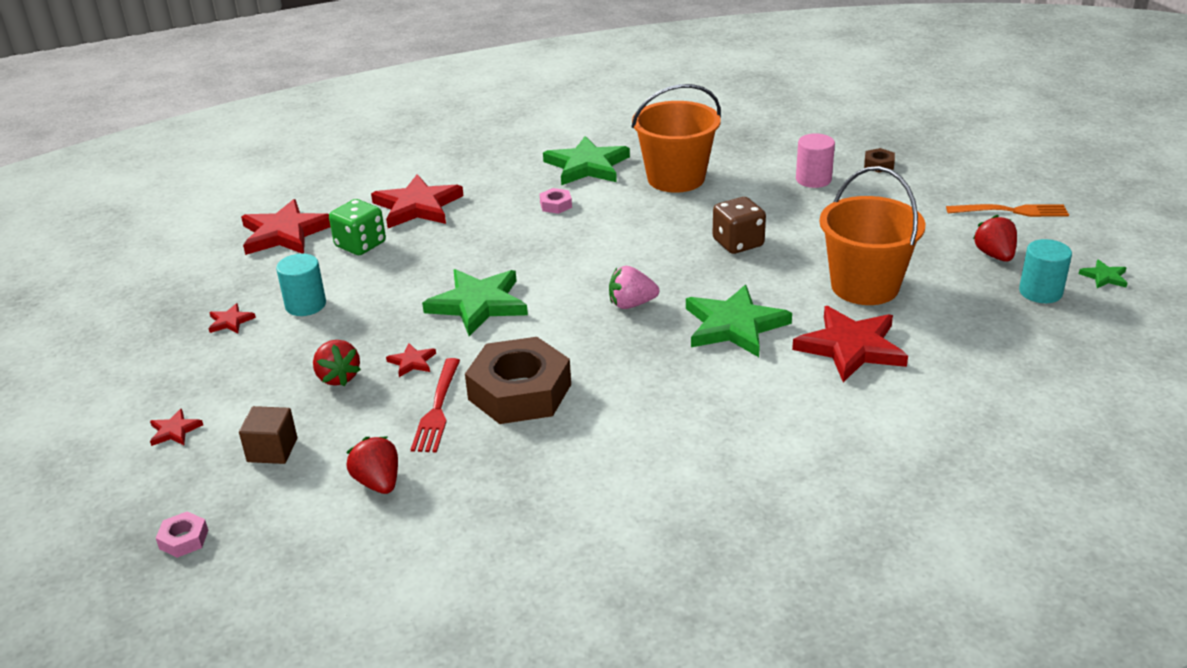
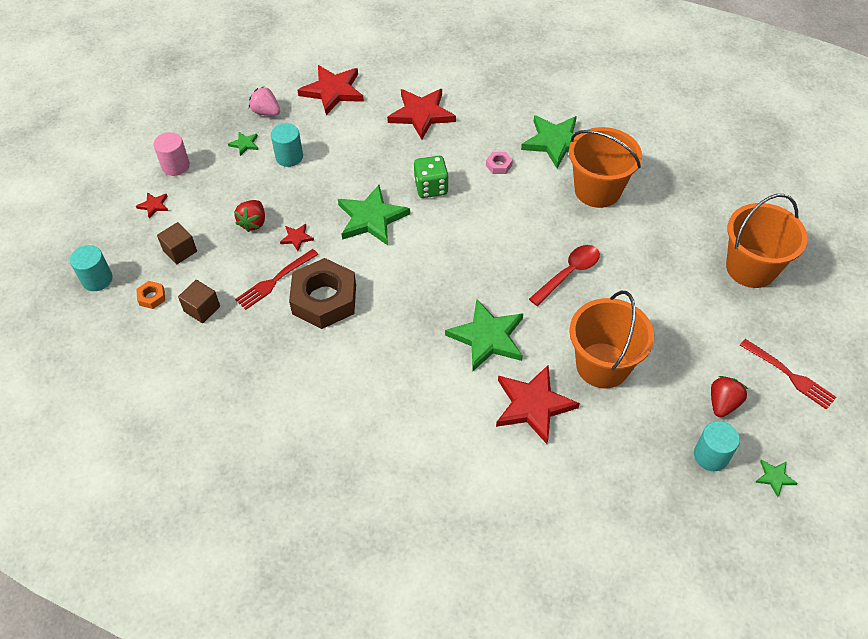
camera: 40 degrees right, 20 degrees up
pink nut [156,511,208,558] -> turquoise cylinder [70,245,112,291]
red star [208,303,256,333] -> green star [228,132,258,156]
green dice [329,199,386,255] -> green dice moved to [414,156,449,198]
red strawberry [346,436,398,494] -> brown cube [178,280,220,323]
pink strawberry [609,266,659,309] -> pink strawberry moved to [249,86,280,116]
brown dice [713,197,766,254] -> red spoon [529,245,600,306]
pink cylinder [796,133,835,188] -> pink cylinder moved to [153,132,190,176]
brown nut [864,148,895,173] -> orange bucket [726,194,808,288]
orange fork [946,204,1069,217] -> red fork [740,339,836,410]
none -> orange nut [136,281,165,309]

